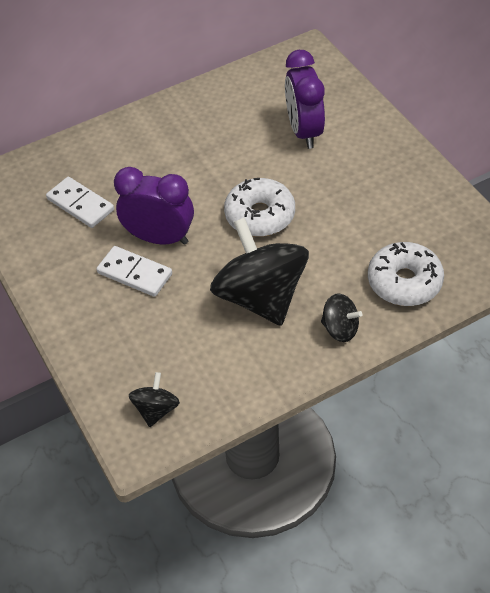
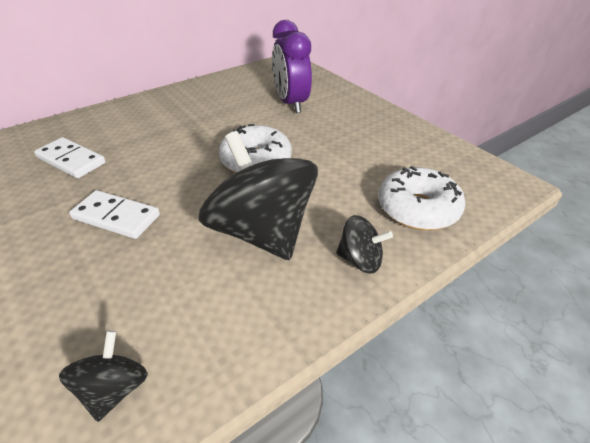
camera: 10 degrees left, 10 degrees down
purple clock [114,167,194,245] -> none

